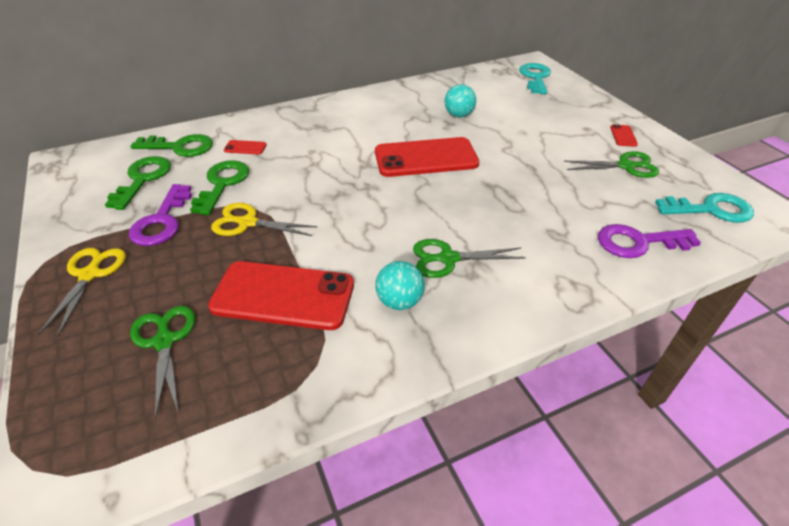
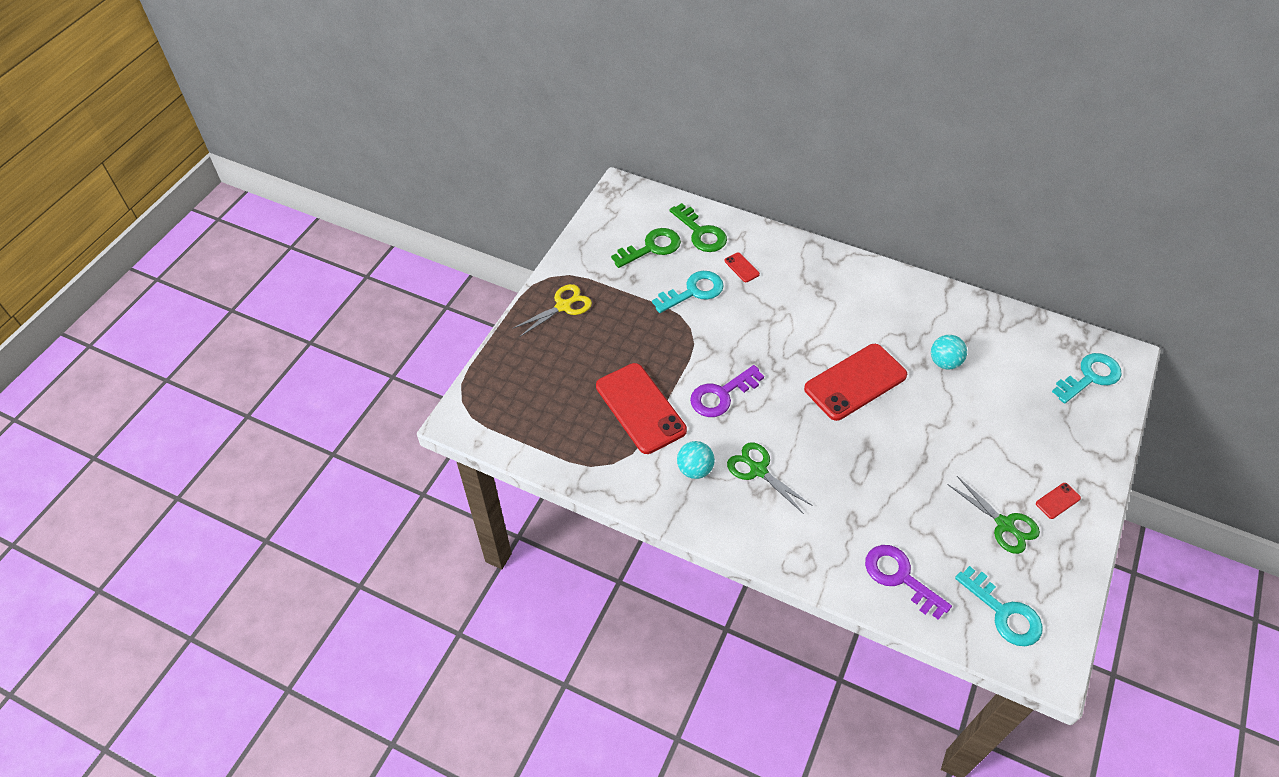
camera: 50 degrees right, 10 degrees up
purple key [129,184,192,246] -> purple key moved to [690,365,764,417]
green scissors [130,306,195,420] -> none
green key [190,160,249,215] -> turquoise key [652,271,724,313]
yellow scissors [211,203,317,236] -> none
red phone [375,137,479,177] -> red phone turned 75 degrees counterclockwise [804,344,907,421]

